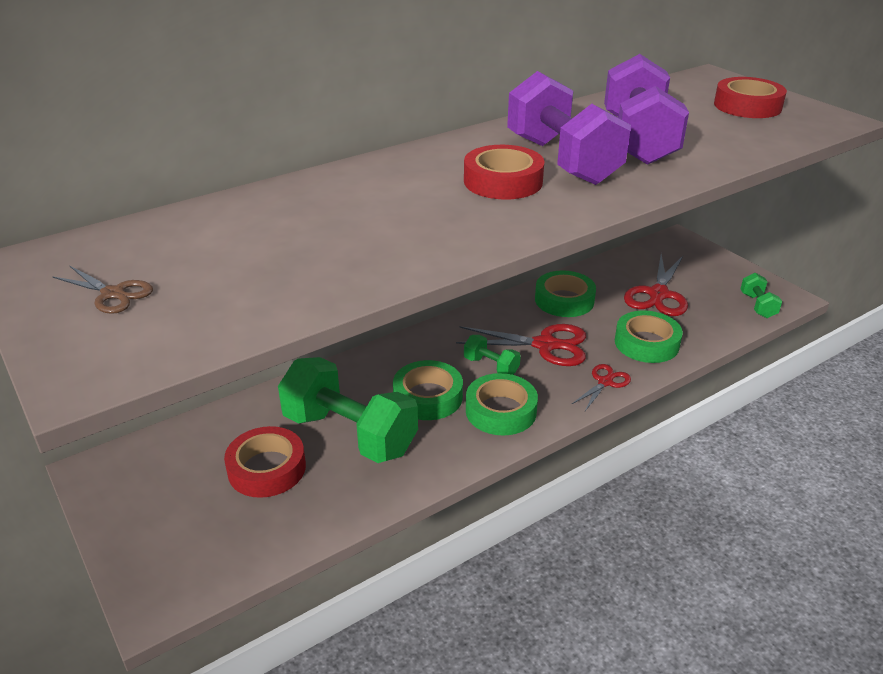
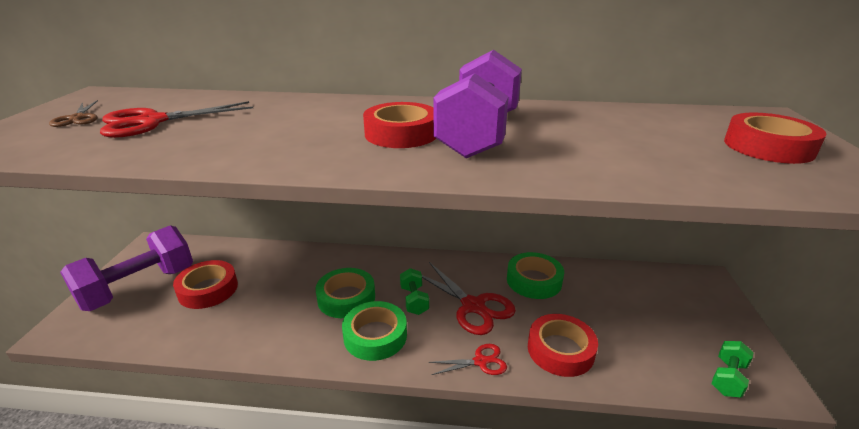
camera: 40 degrees right, 5 degrees down
green dumbbell [278,357,418,463] -> none
purple dumbbell [604,54,689,165] -> purple dumbbell moved to [60,225,193,311]
green tape [615,310,683,363] -> red tape [528,314,598,377]
red scissors [624,254,688,316] -> red scissors moved to [100,101,253,138]

